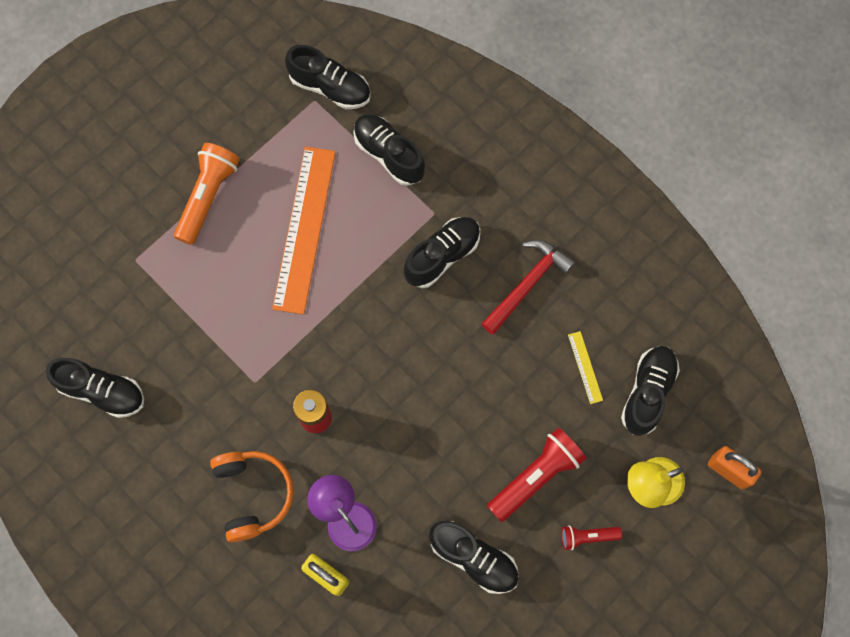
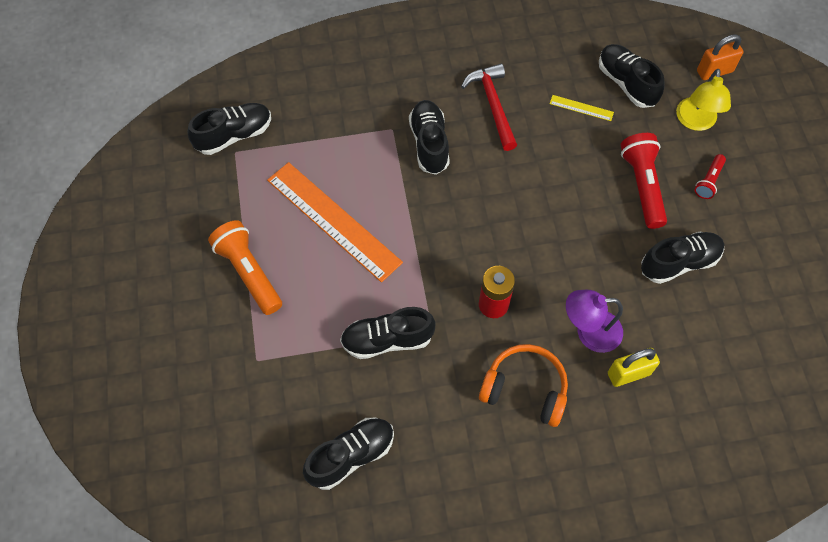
camera: 55 degrees left, 10 degrees down
black shoe [353,114,425,186] -> black shoe moved to [340,307,436,359]

